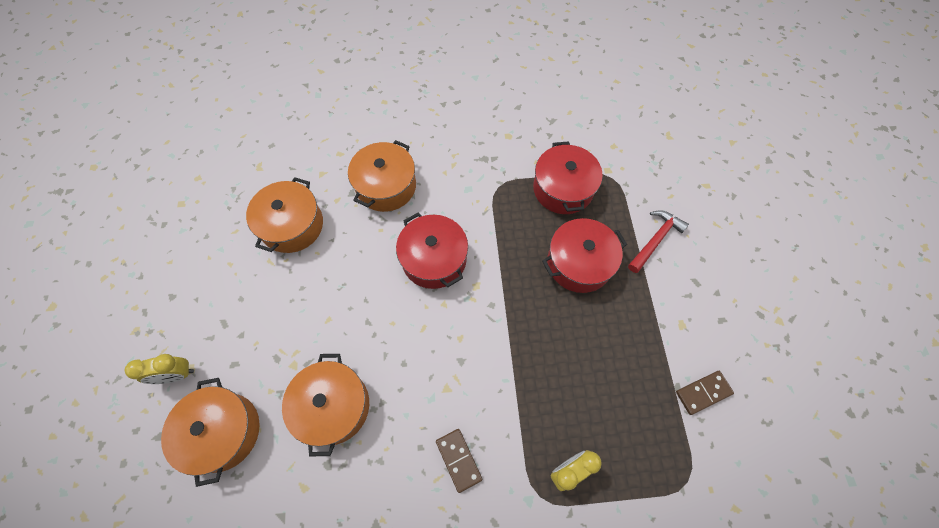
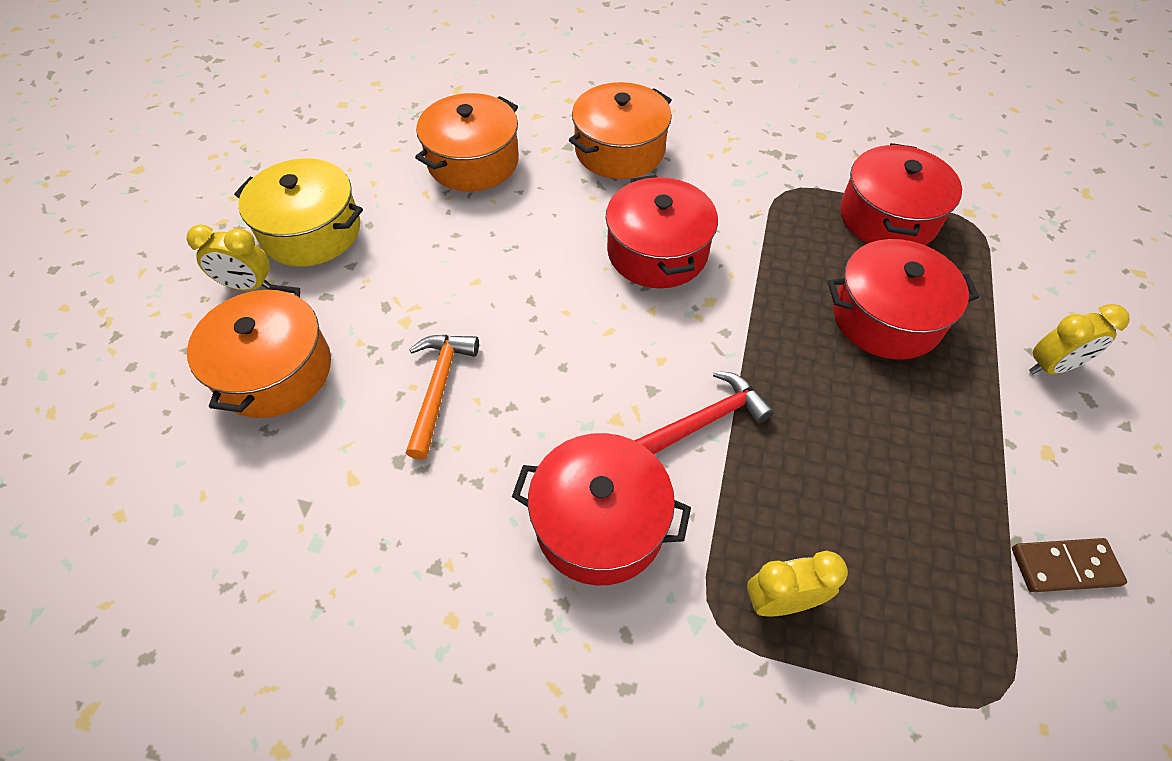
camera: 20 degrees right, 10 degrees down
orange pot [282,354,369,456] -> orange hammer [406,335,479,460]
brown domino [436,429,483,493] -> red pot [512,433,691,586]
red hammer [628,211,689,273] -> red hammer moved to [634,371,774,454]
none -> yellow pot [234,158,363,267]
none -> yellow clock [1029,304,1130,374]

